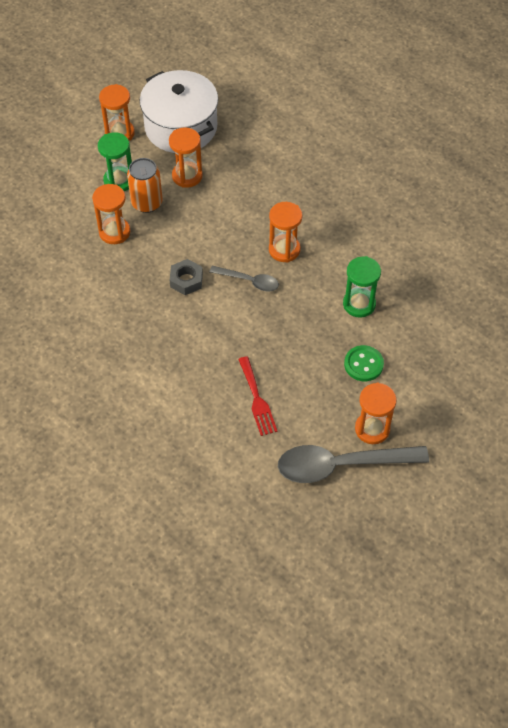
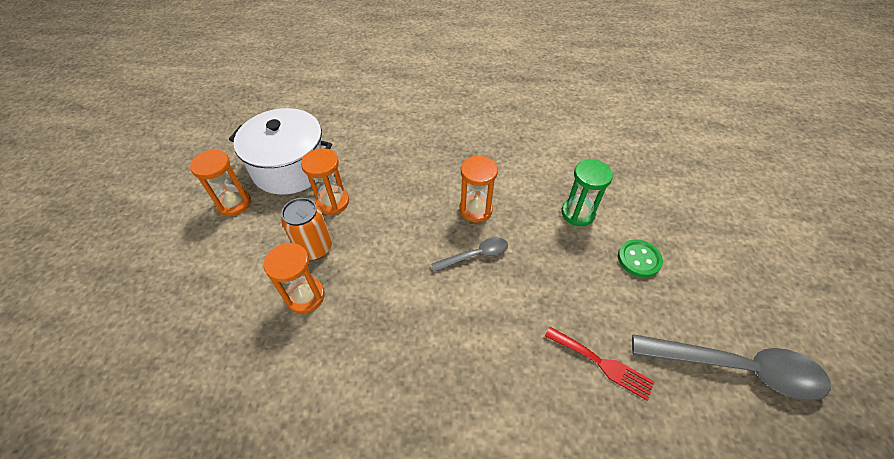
camera: 40 degrees left, 5 degrees down
green hourglass [98,132,132,191] -> none
grey nut [170,259,203,295] -> none
grey spoon [278,445,429,483] -> grey spoon turned 120 degrees counterclockwise [632,334,831,401]
orange hourglass [355,383,397,444] -> none

